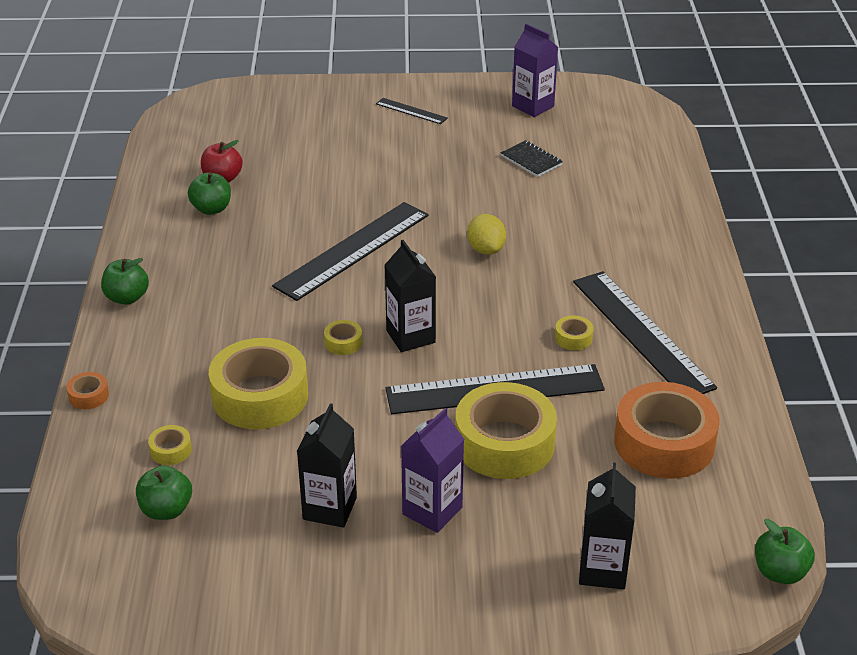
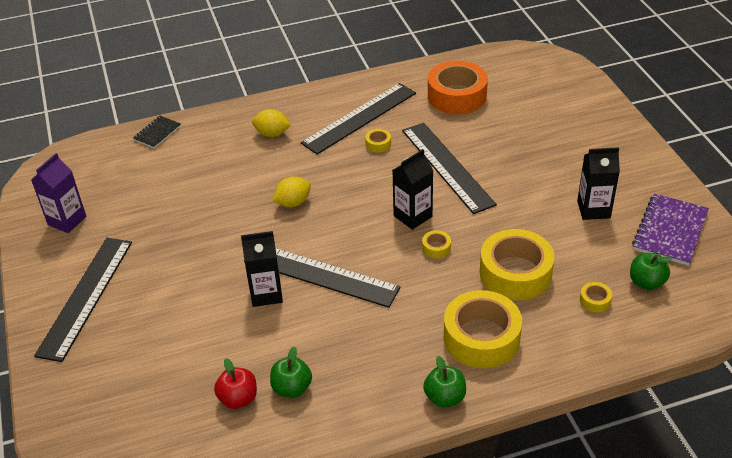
camera: 105 degrees left, 5 degrees up
orange tape [66,372,109,409] -> none
black ruler [376,98,448,124] -> black ruler [34,238,132,362], size x2.18
purple carton [401,408,464,533] -> none
yellow tape [455,382,557,479] -> yellow tape moved to [444,290,522,368]
black notebook [501,140,563,177] -> black notebook moved to [133,116,181,148]
black carton [579,462,636,590] -> black carton moved to [241,231,283,307]
green apple [755,519,815,584] -> none
none -> yellow lemon [252,109,291,137]
none -> purple notebook [632,193,709,266]

